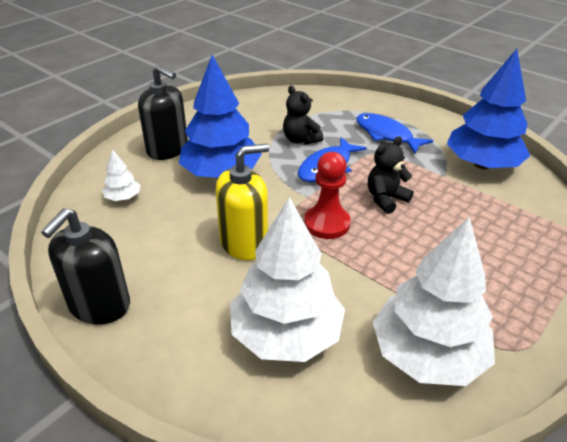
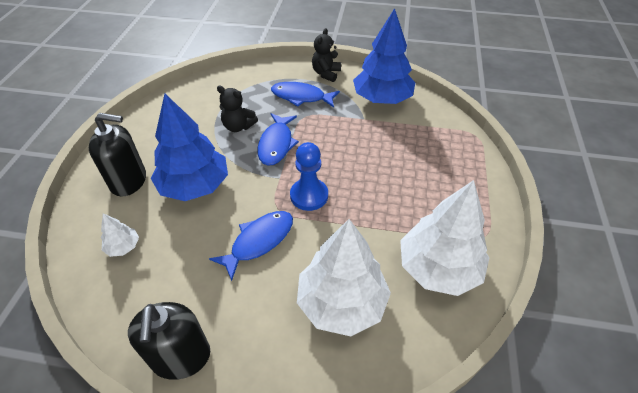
camera: 30 degrees left, 10 degrees up
yellow soap dispenser [216,143,269,260] -> blue fish [209,211,293,281]
red pawn [304,152,351,239] -> blue pawn [290,142,328,211]
black teddy bear [368,136,414,214] -> black teddy bear moved to [312,28,341,82]

